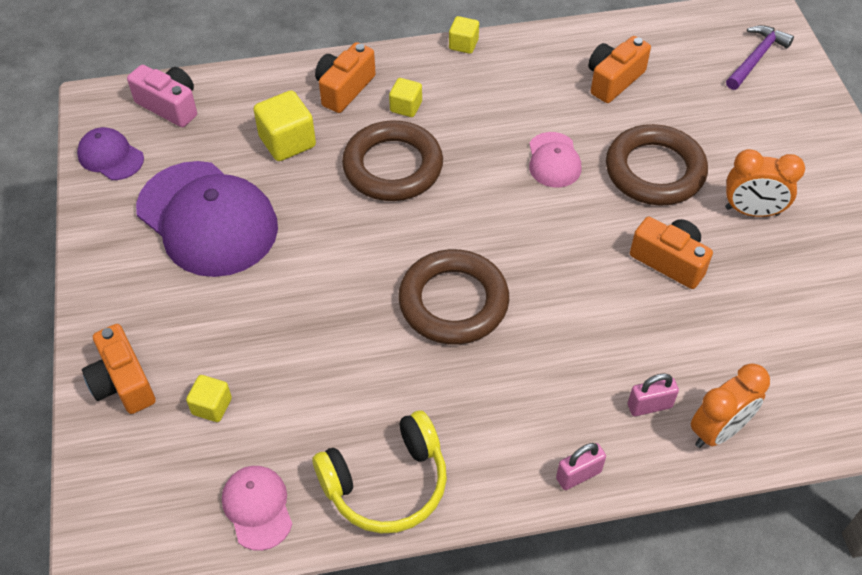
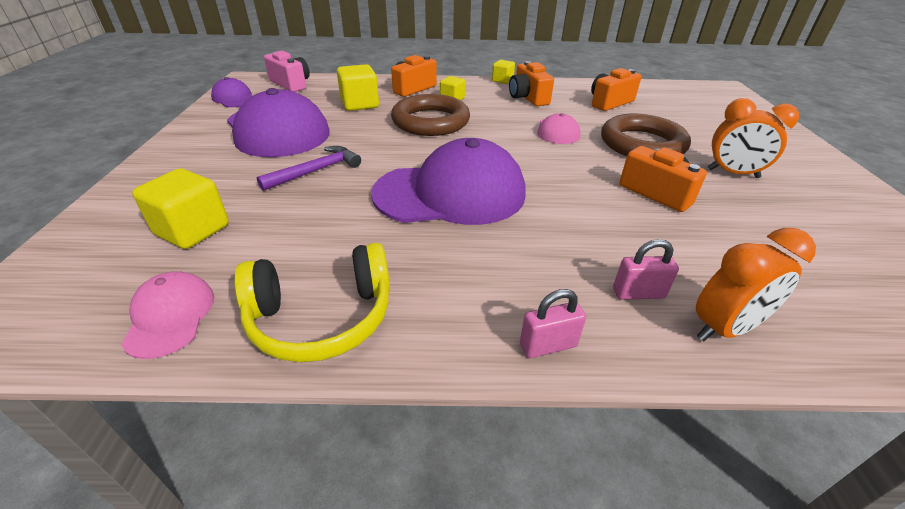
camera: 10 degrees right, 15 degrees down
orange camera [82,324,156,414] -> orange camera moved to [509,61,554,106]
yellow cube [186,375,232,422] -> yellow cube [132,168,229,249], size x1.68
brown ring [398,249,509,345] -> purple cap [371,138,526,225]
purple hammer [726,25,794,90] -> purple hammer moved to [257,146,361,191]

